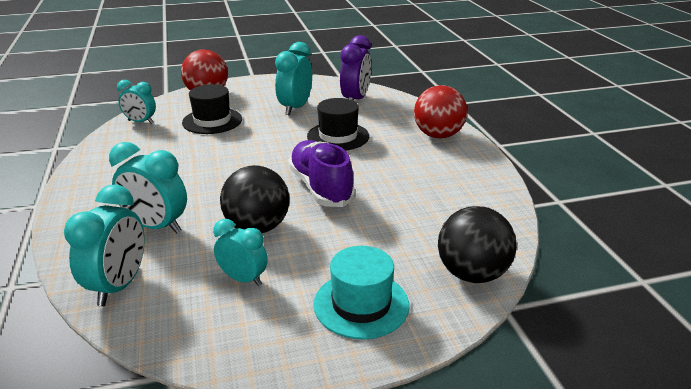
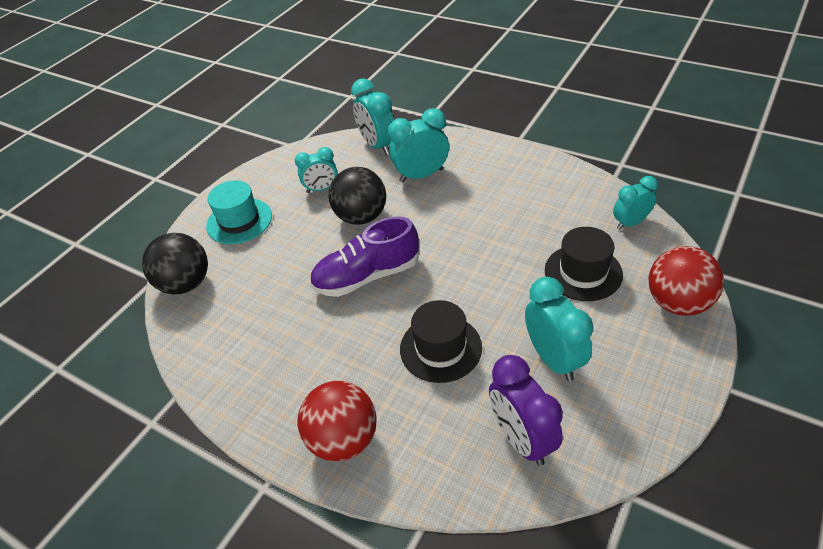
camera: 140 degrees right, 15 degrees up
purple shoe [288,140,356,207] -> purple shoe turned 135 degrees clockwise [310,216,419,297]

